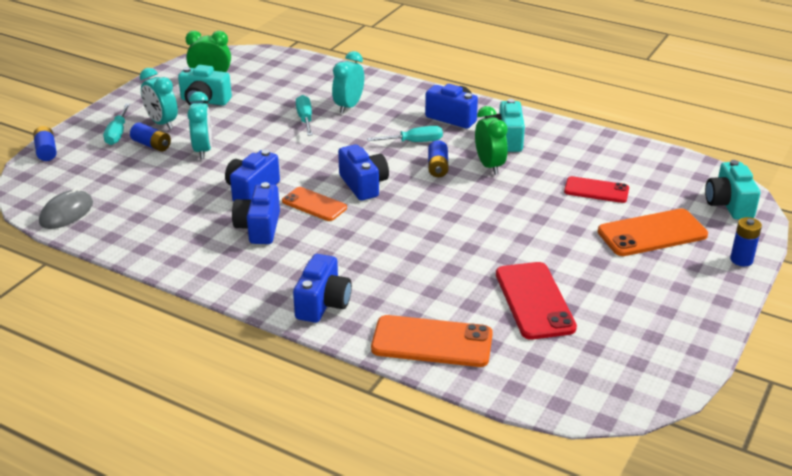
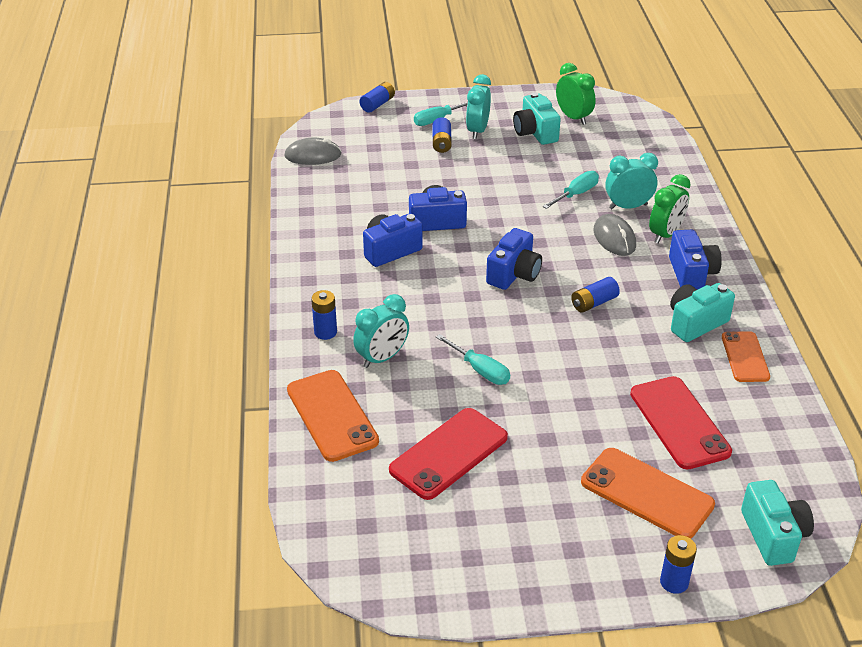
camera: 55 degrees right, 5 degrees up
turquoise clock [187,91,212,159] -> turquoise clock moved to [353,294,409,368]
orange phone [282,187,347,221] -> orange phone moved to [722,331,770,382]
blue camera [293,254,352,323] -> blue battery [311,290,337,340]
turquoise screwdriver [367,126,443,142] -> turquoise screwdriver moved to [436,334,510,385]
green clock [475,106,508,175] -> green clock moved to [649,174,691,243]
red phone [564,176,629,203] -> red phone [630,376,732,469], size x1.56
turquoise camera [705,160,761,219] -> turquoise camera turned 120 degrees clockwise [741,480,814,566]
none -> grey mouse [594,214,636,256]

